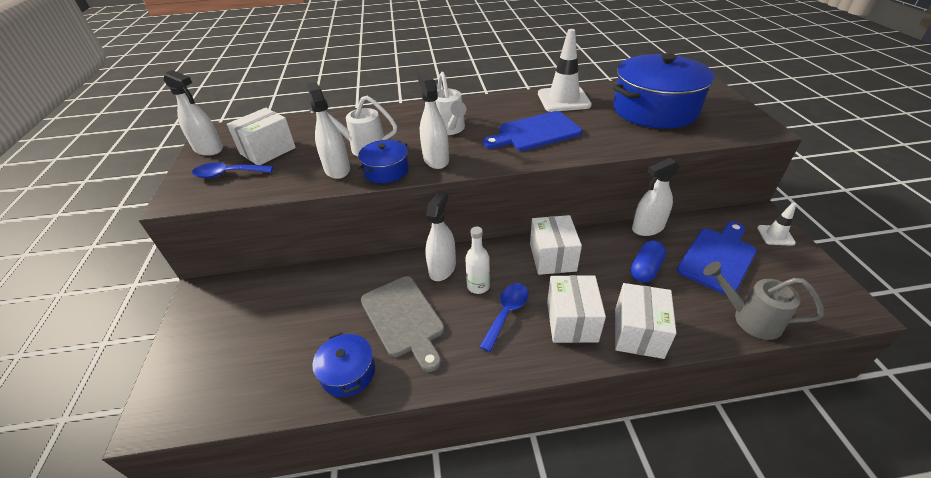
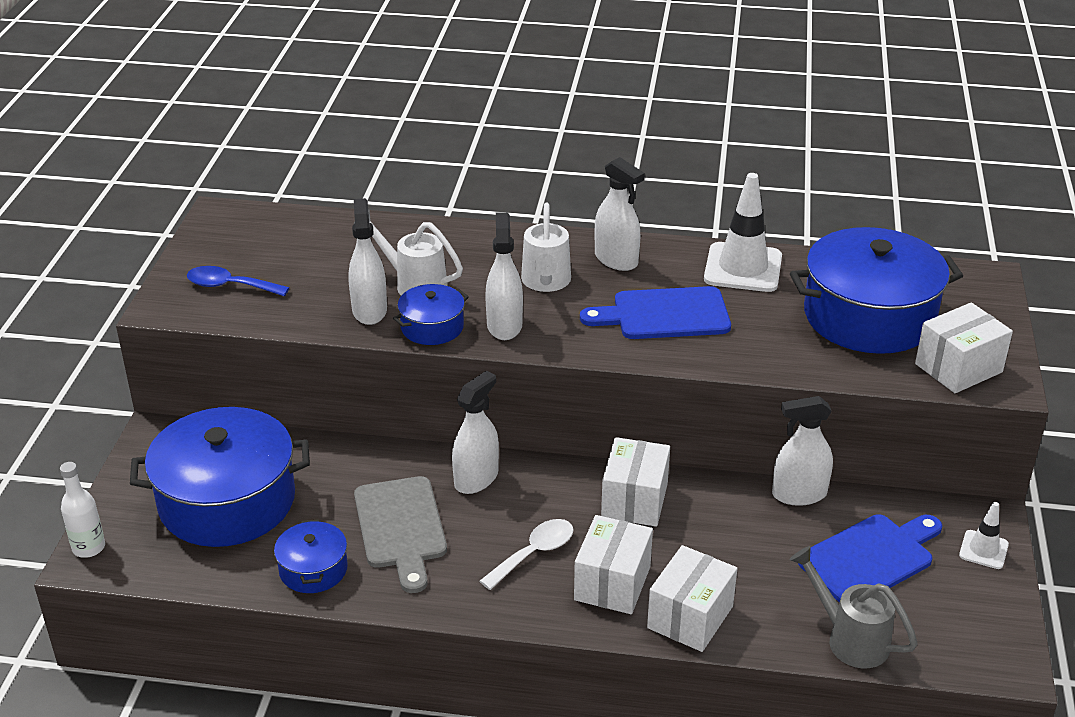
camera: 15 degrees right, 5 degrees down
white spray bottle [164,70,223,156] -> white spray bottle moved to [595,157,645,271]
white box [227,108,296,165] -> white box moved to [915,302,1013,393]
white bottle [465,226,490,294] -> white bottle moved to [60,462,105,558]
blue spoon [479,283,529,352] -> white spoon [480,519,573,590]
blue capsule [631,241,666,282] -> none
none -> blue pot [130,407,310,547]

